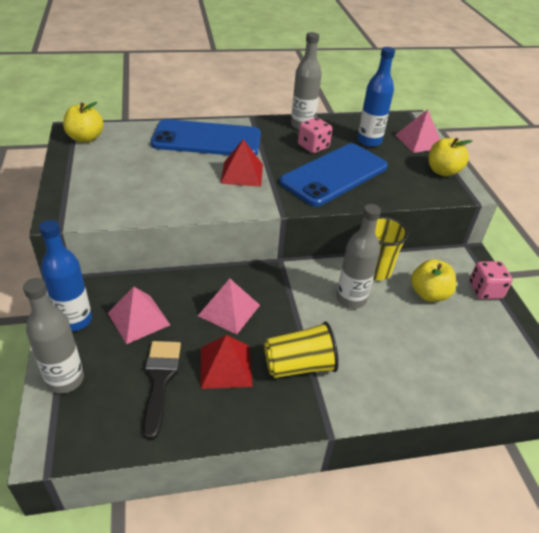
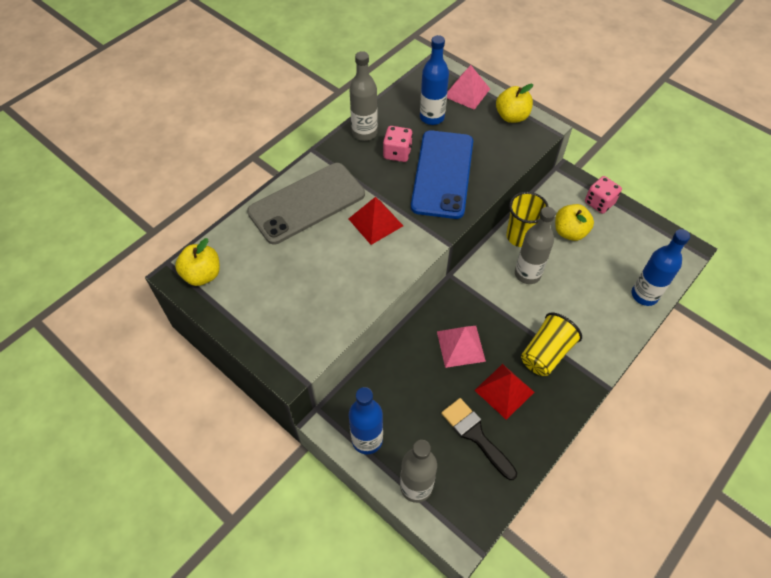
camera: 35 degrees left, 15 degrees up
pink pyramid [108,287,170,344] -> none
blue phone [151,119,261,155] -> grey phone [247,163,365,244]
none -> blue bottle [632,229,690,306]

